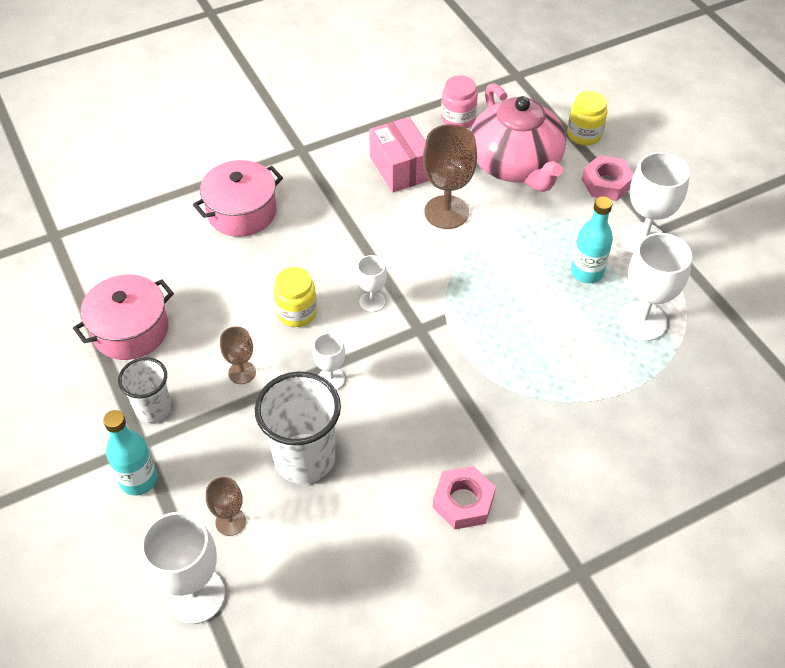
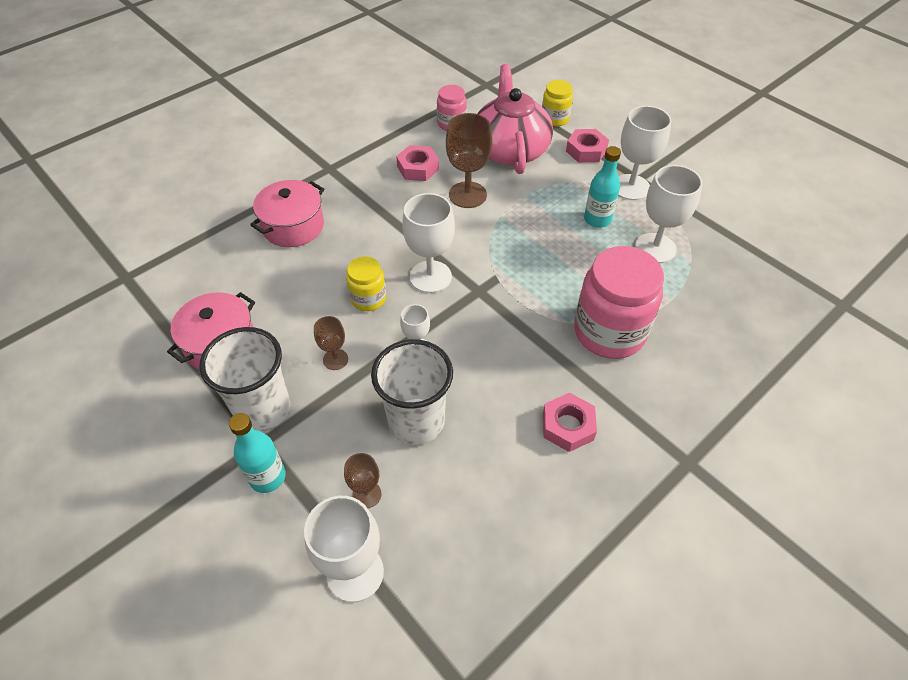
camera: 15 degrees left, 0 degrees up
white cup [118,357,171,423] -> white cup [199,327,290,431], size x1.65
white goblet [356,255,387,312] -> white goblet [402,193,455,293], size x1.84
pink box [369,117,429,192] -> pink nut [396,145,439,181]
pink teapot [471,83,566,192] -> pink teapot turned 150 degrees counterclockwise [477,64,553,174]
none -> pink jar [574,246,664,359]

